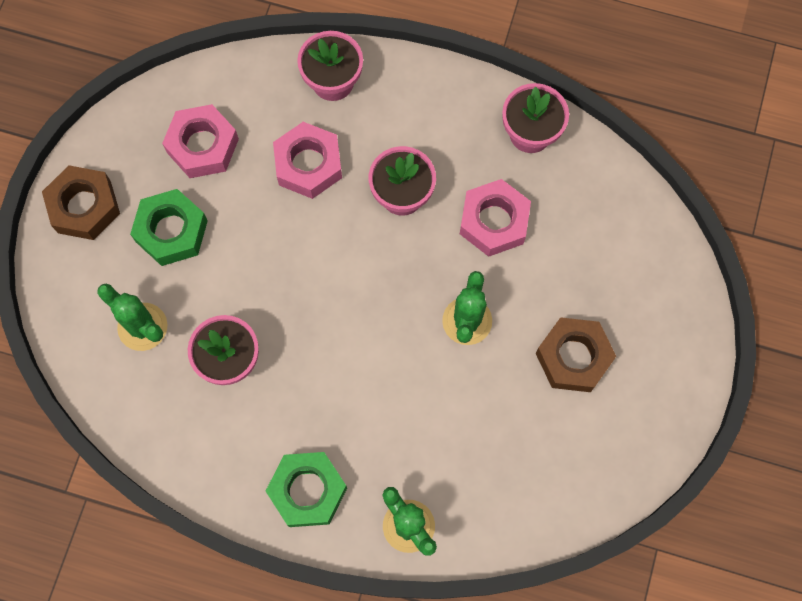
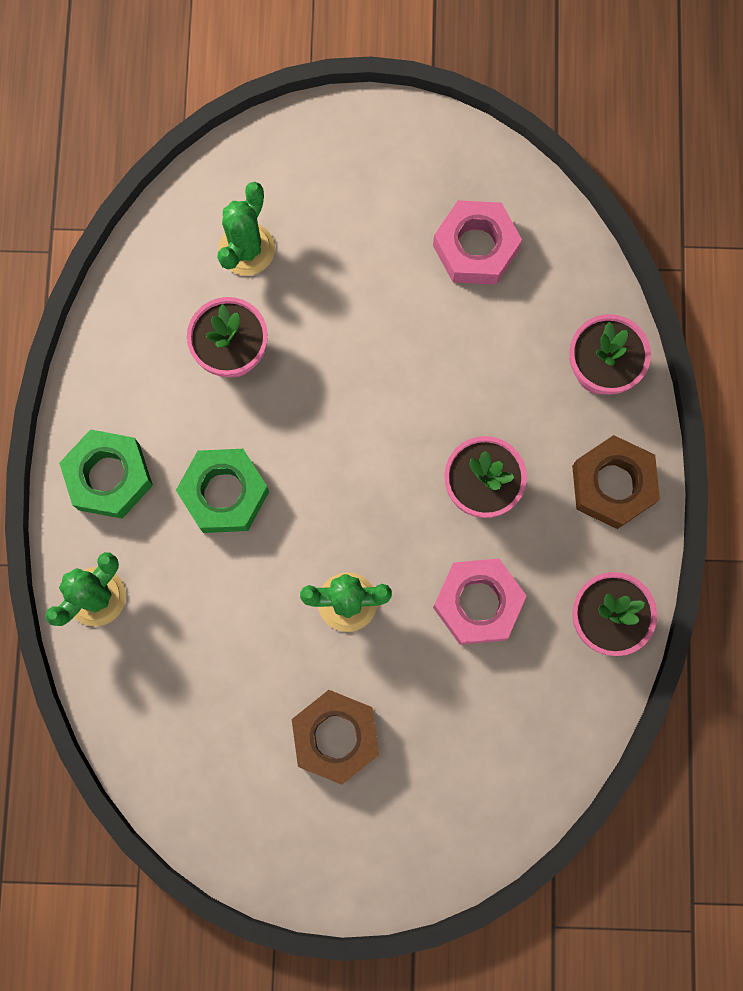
camera: 75 degrees right, 5 degrees up
brown nut [42,165,120,240] -> brown nut moved to [572,435,660,529]
green nut [130,189,208,266] -> green nut moved to [176,449,269,533]
pink nut [273,122,342,199] -> none

